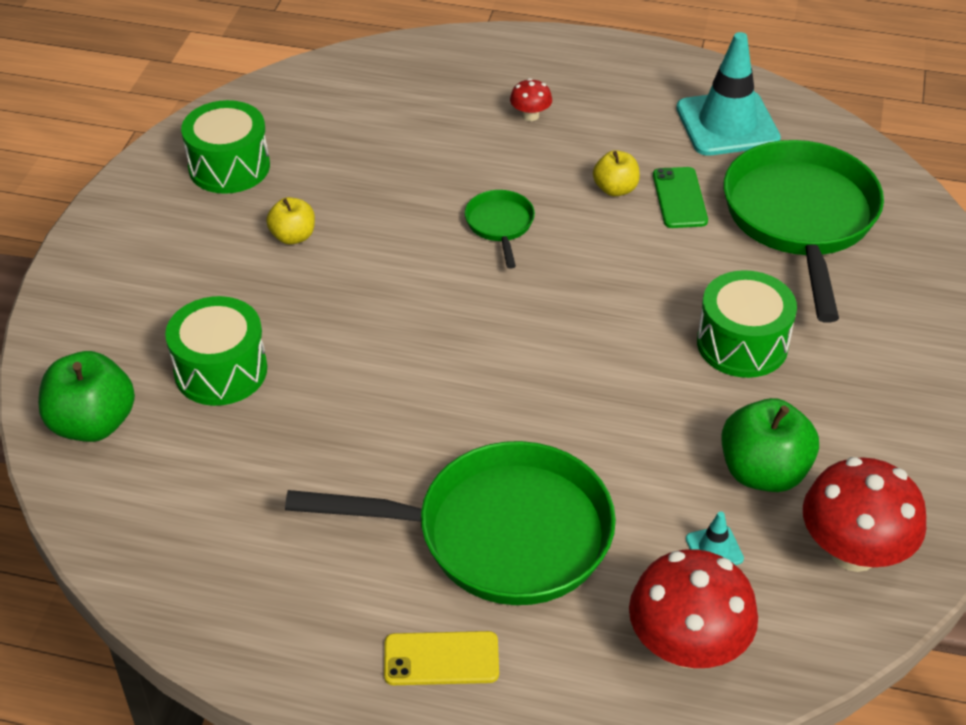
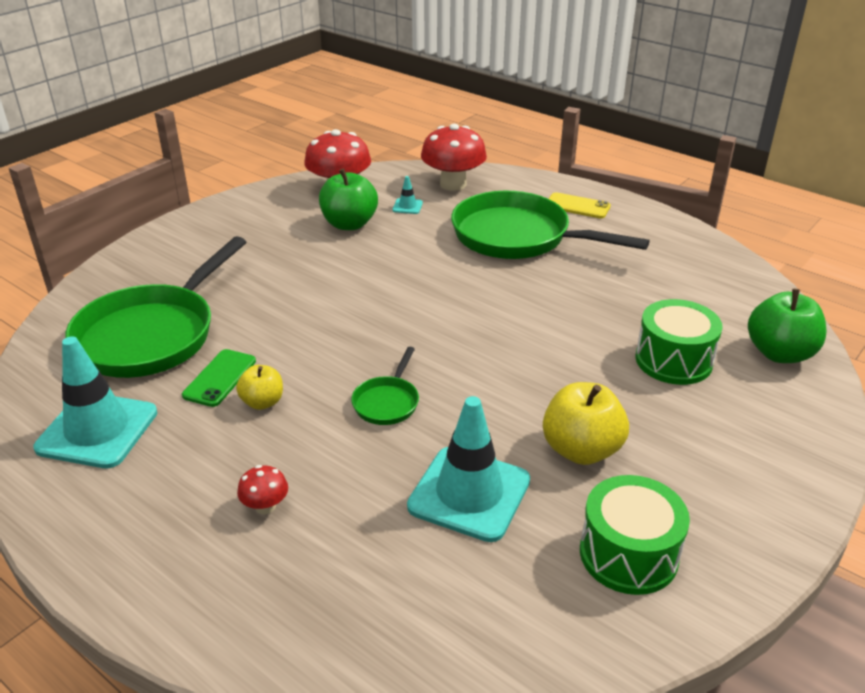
camera: 155 degrees left, 10 degrees down
yellow apple [266,197,315,245] -> yellow apple [543,382,629,465], size x1.70
green drum [697,270,797,378] -> none
none -> turquoise traffic cone [407,396,530,542]

